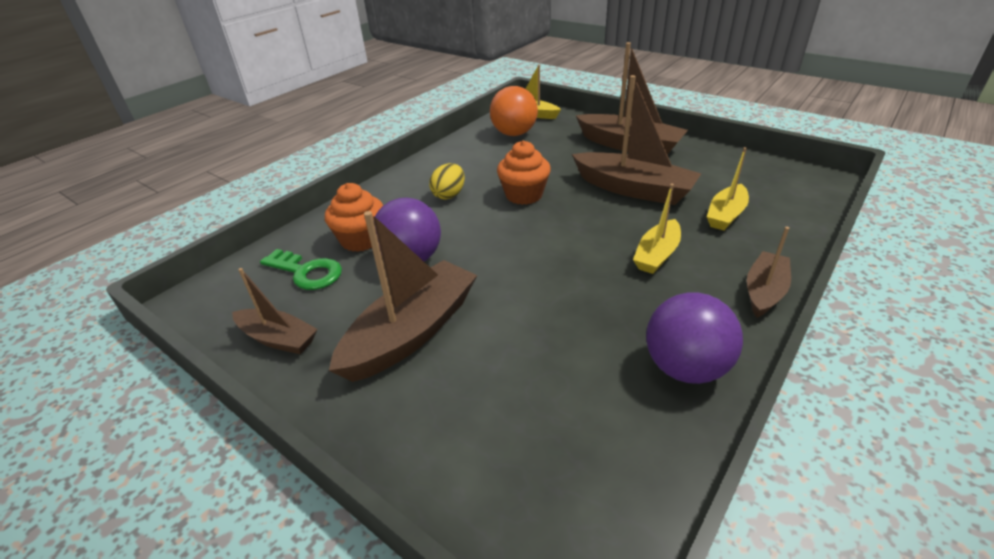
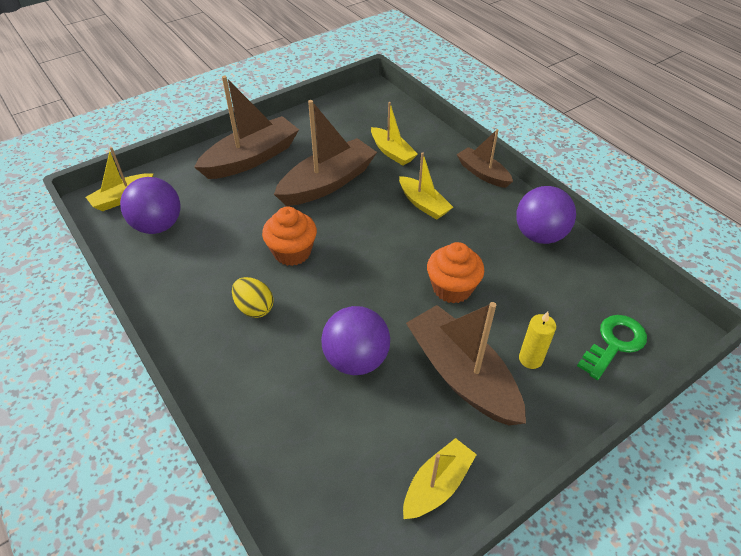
camera: 75 degrees left, 10 degrees up
brown boat [232,268,318,354] -> yellow boat [403,438,477,519]
green key [260,249,342,290] -> green key moved to [577,315,647,380]
orange cupcake [325,183,383,252] -> orange cupcake moved to [427,242,484,304]
orange ball [490,86,538,136] -> purple ball [120,177,181,234]
none -> yellow candle [519,312,556,369]

